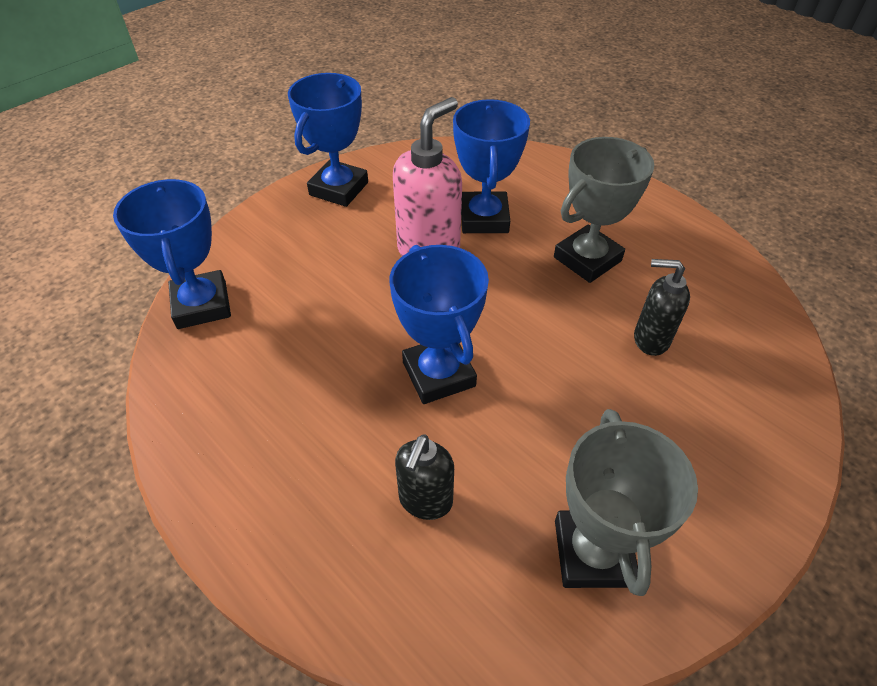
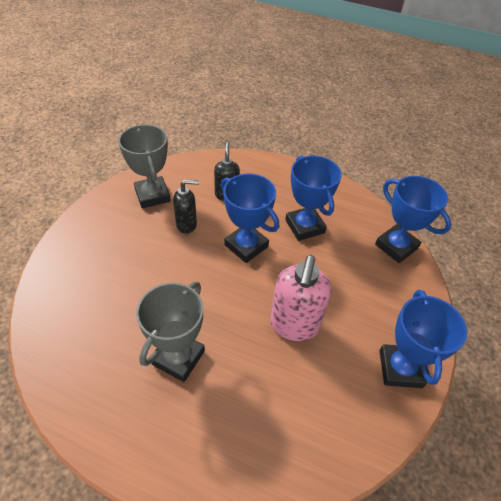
camera: 155 degrees right, 0 degrees up
blue trophy [453,99,530,233] -> blue trophy moved to [285,156,342,241]
black soap dispenser [634,259,690,356] -> black soap dispenser moved to [173,179,199,234]

